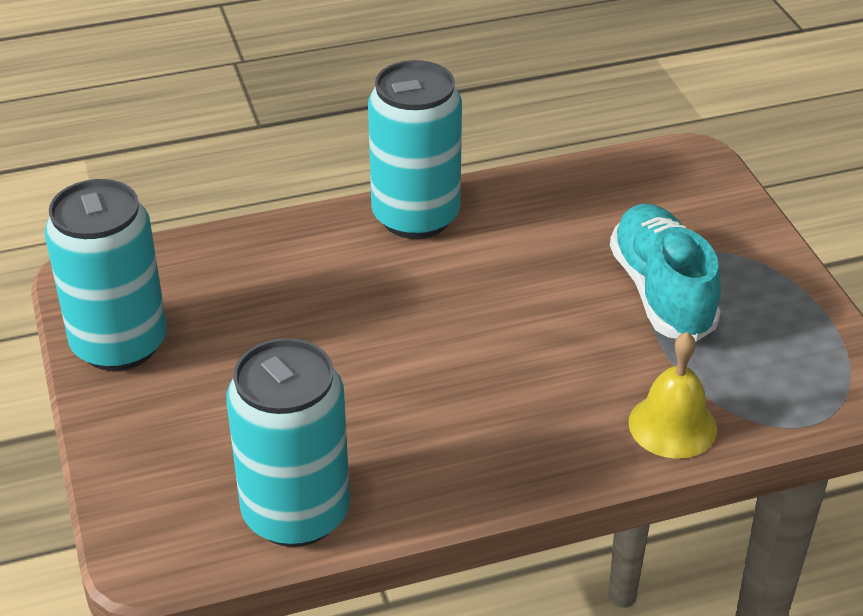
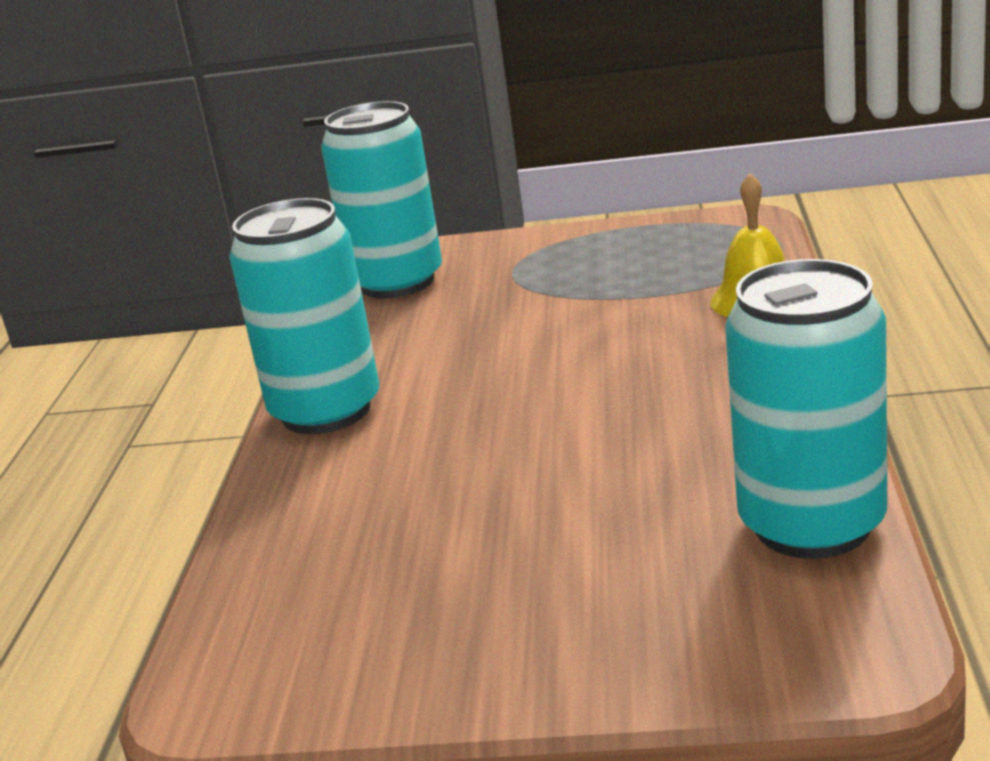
camera: 65 degrees left, 15 degrees down
turquoise can [45,179,167,371] -> turquoise can moved to [321,101,442,299]
turquoise shoe [610,204,721,342] -> none

